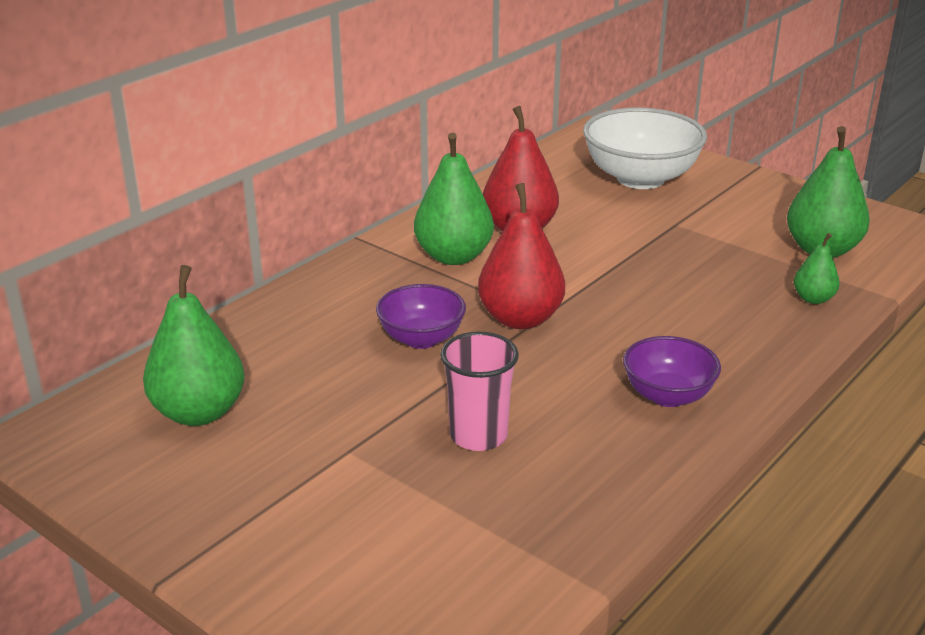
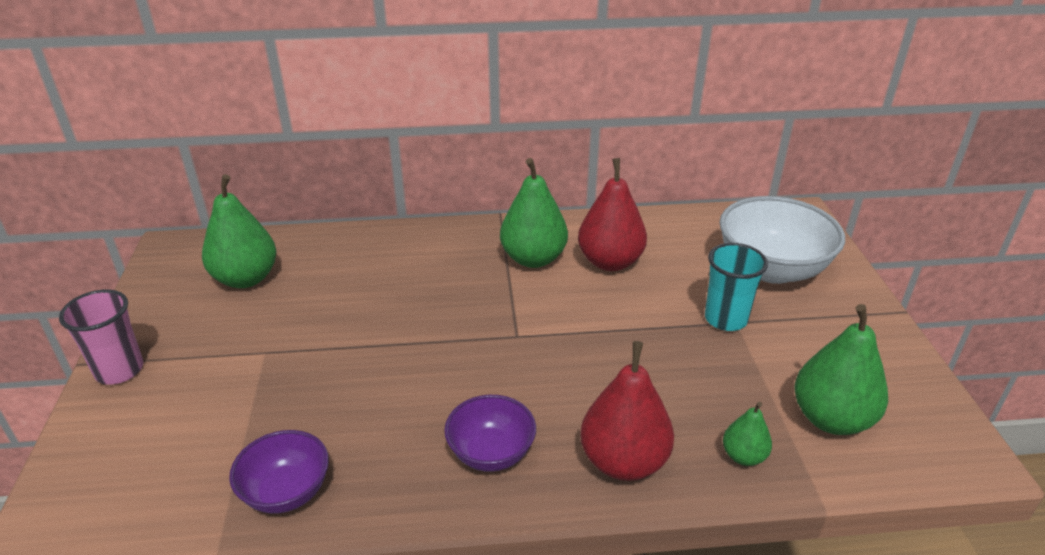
camera: 45 degrees right, 5 degrees up
purple bowl [376,284,466,349] -> purple bowl moved to [229,430,329,514]
pink cup [440,331,519,451] -> pink cup moved to [59,289,143,385]
red pear [478,183,565,329] -> red pear moved to [580,341,674,481]
none -> turquoise cup [705,243,768,331]

